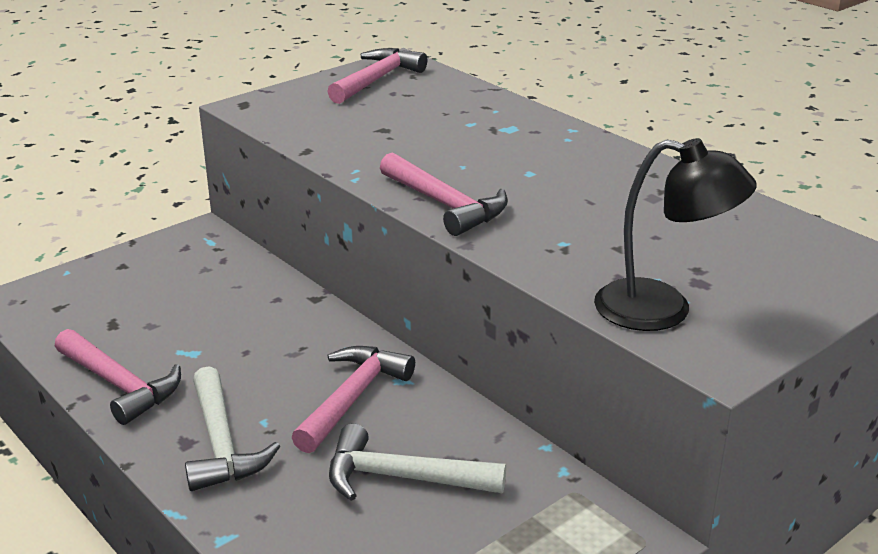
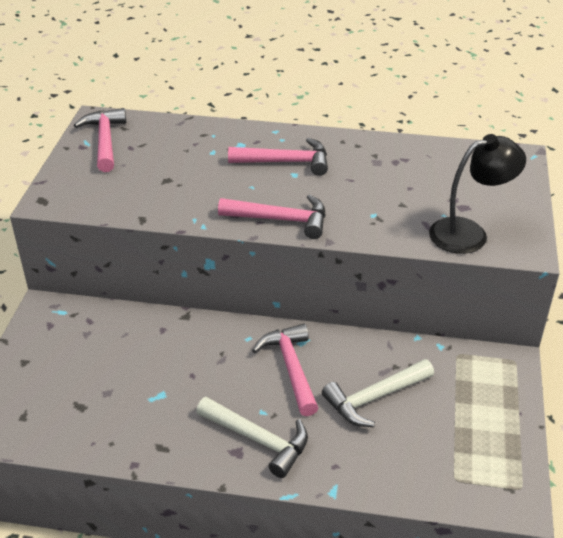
camera: 40 degrees left, 10 degrees up
pink hammer [55,329,181,425] -> pink hammer moved to [228,138,328,176]

